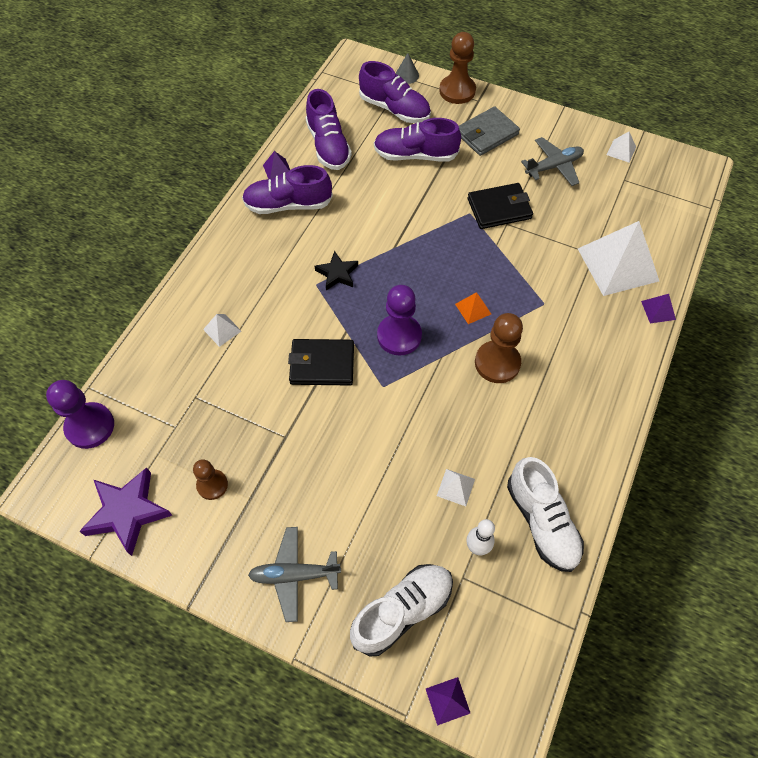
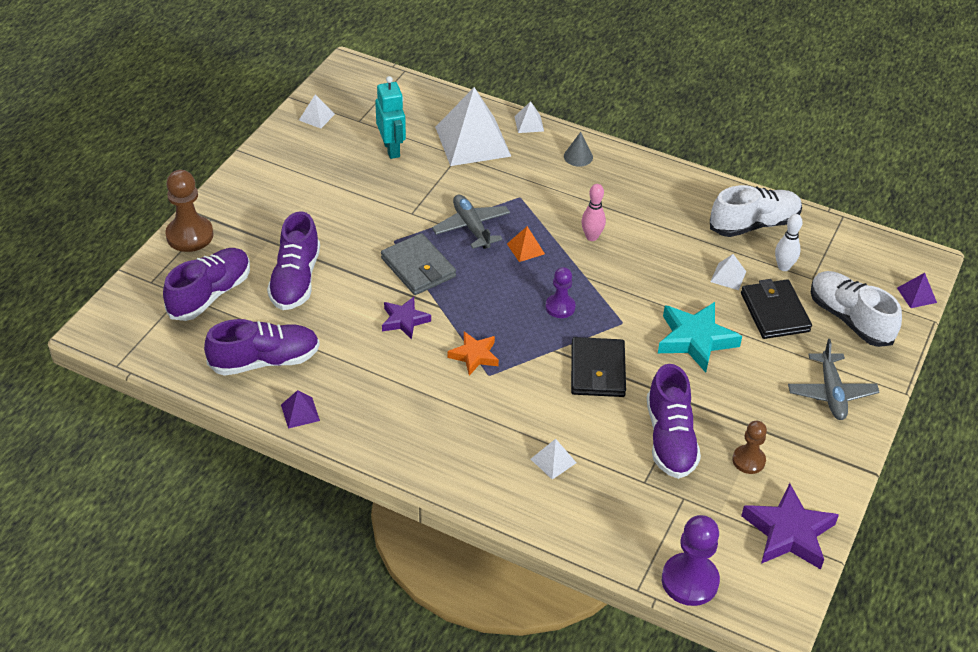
camera: 90 degrees left, 15 degrees down
purple shoe [242,165,333,214] -> purple shoe moved to [647,364,701,479]
black star [315,251,358,291] -> orange star [448,332,499,376]
purple pawn [377,285,422,355] -> purple pawn [545,267,576,318], size x0.62
grey cone [395,53,419,84] -> grey cone moved to [564,132,593,167]
grey wallet [459,106,520,156] -> grey wallet moved to [381,233,456,295]
black wallet [467,183,533,229] -> black wallet moved to [741,279,812,339]
brown pawn [475,313,523,383] -> pink bowling pin [581,184,606,241]
grey plane [521,137,584,186] -> grey plane moved to [432,194,510,249]
purple pyramid [641,294,676,323] -> white pyramid [514,101,544,133]
none -> turquoise robot [375,76,406,159]
none -> purple star [382,297,431,340]
none -> turquoise star [658,302,742,373]

